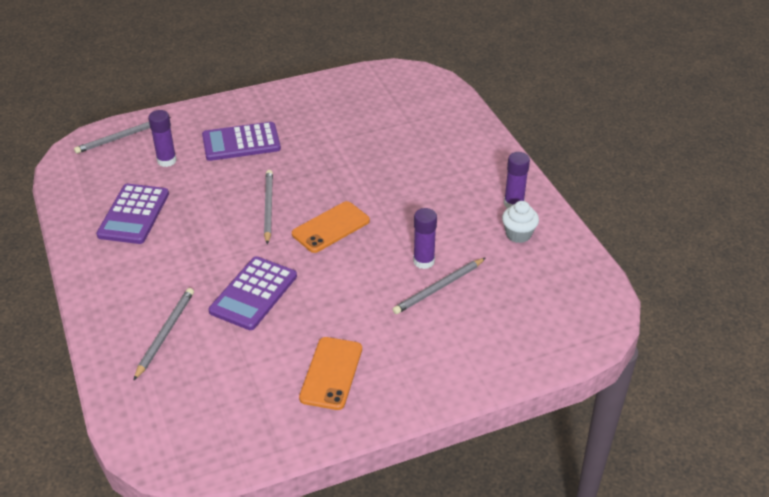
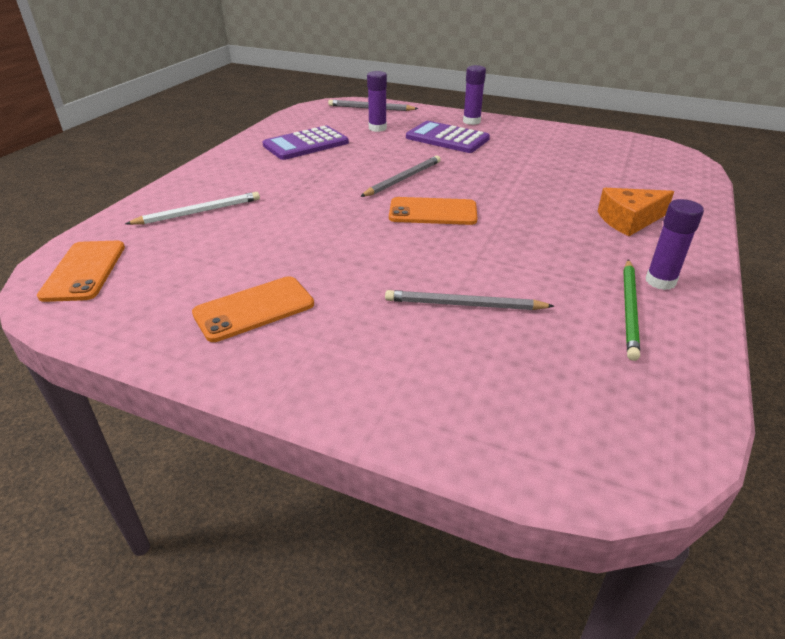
camera: 45 degrees right, 5 degrees down
grey pencil [133,288,194,381] -> white pencil [125,192,260,225]
purple calculator [209,256,297,330] -> none
purple glue stick [413,208,437,269] -> purple glue stick moved to [463,65,486,125]
white cupcake [502,201,539,243] -> green pencil [623,259,640,361]
none -> orange phone [37,241,125,302]
none -> orange cheese [598,188,674,236]

